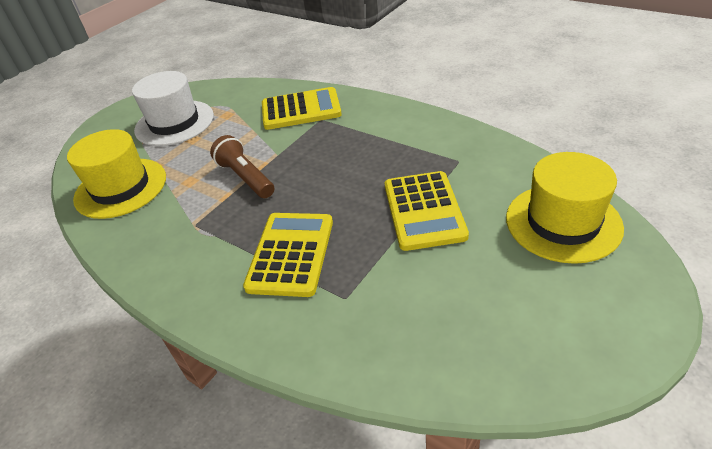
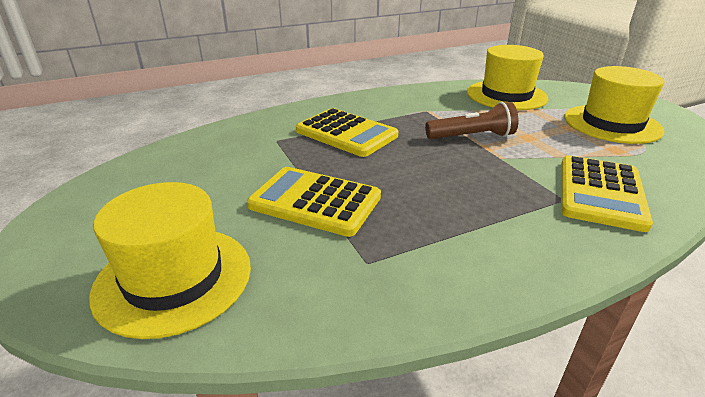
camera: 115 degrees right, 10 degrees down
white hat [132,71,214,146] -> yellow hat [564,66,665,144]

